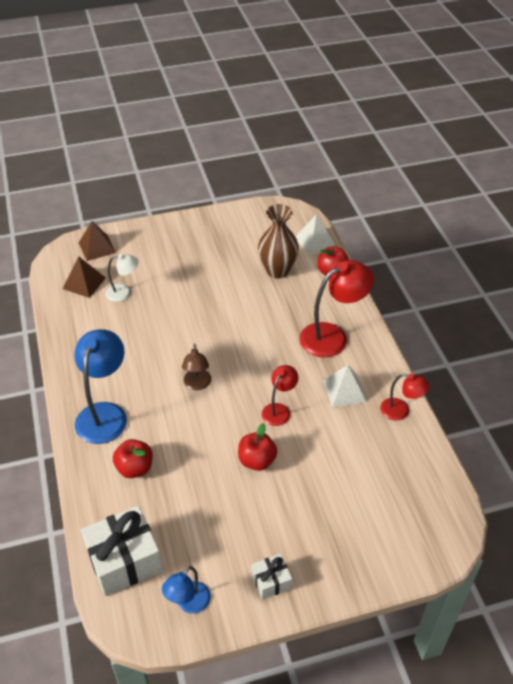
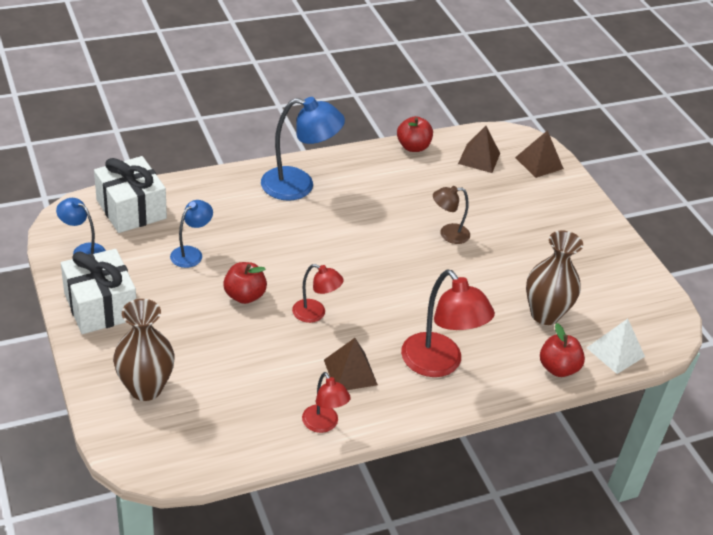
camera: 80 degrees right, 5 degrees down
white lamp [106,254,139,302] -> none
red apple [113,439,153,478] -> red apple moved to [397,116,433,152]
brown lamp [182,344,211,390] -> brown lamp moved to [433,186,470,244]
white gift [252,554,292,600] -> white gift [61,249,136,334], size x1.94
white pyramid [323,365,366,408] -> brown pyramid [324,338,378,390]
red lamp [380,373,430,421] -> red lamp turned 45 degrees counterclockwise [302,372,351,433]
none -> brown vase [113,299,174,401]
none -> blue lamp [170,200,213,268]

